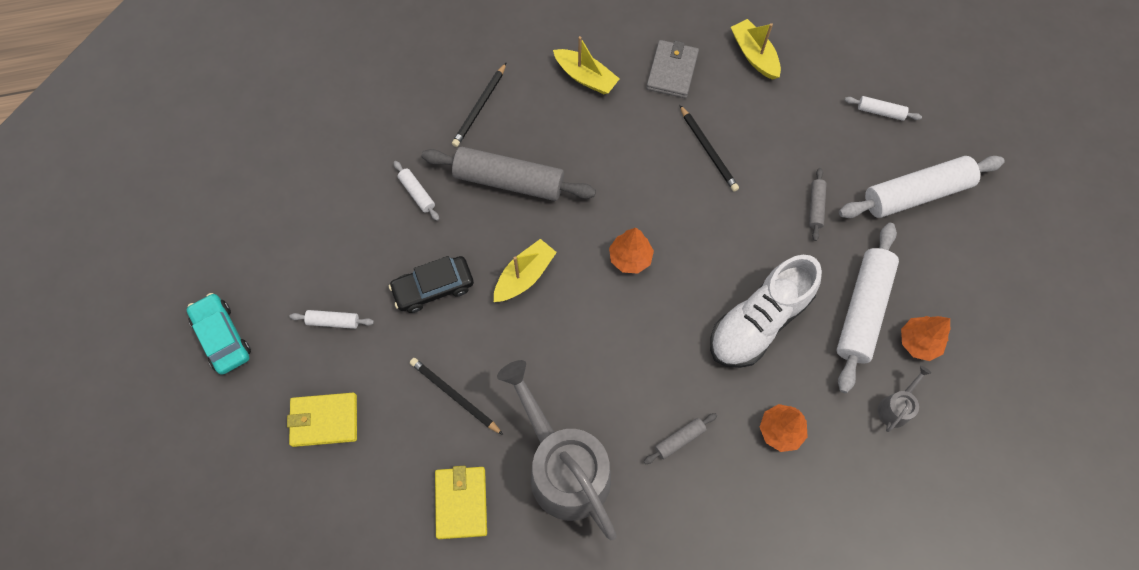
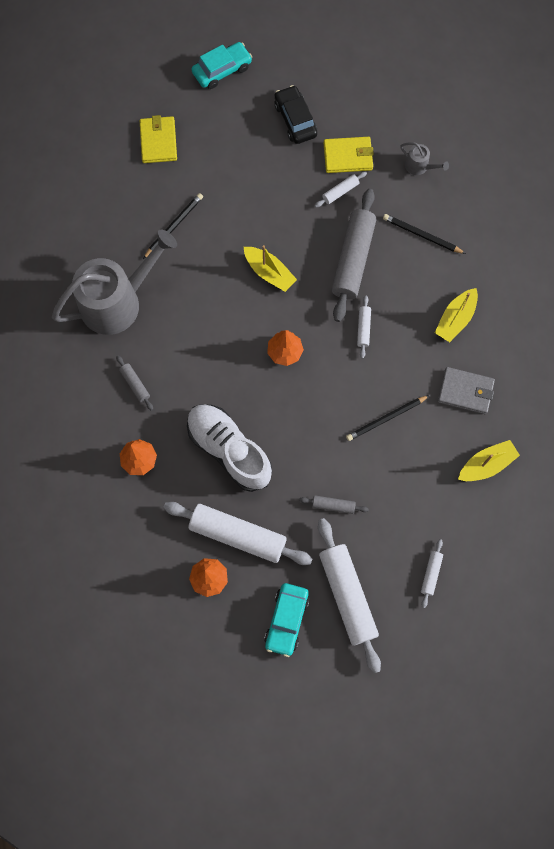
camera: 90 degrees right, 5 degrees up
white rolling pin [290,310,374,329] -> white rolling pin moved to [357,296,371,358]
black car [389,256,474,313] -> black car moved to [274,85,317,144]
yellow wallet [435,466,487,539] -> yellow wallet moved to [324,137,374,173]
grey watering can [878,366,931,432] -> grey watering can moved to [400,142,449,175]
none -> turquoise car [264,583,309,657]

